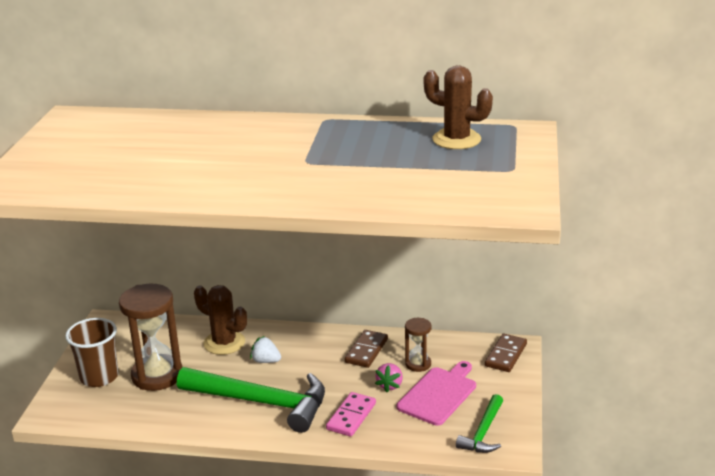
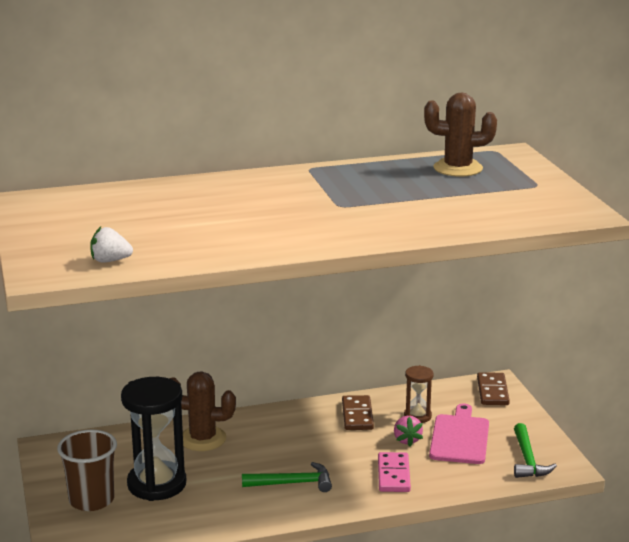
camera: 25 degrees left, 5 degrees down
brown hourglass [119,284,182,391] -> black hourglass [121,377,186,501]
green hammer [177,367,325,433] -> green hammer [242,462,332,492], size x0.53
white strawberry [250,336,281,363] -> white strawberry moved to [90,227,133,263]

